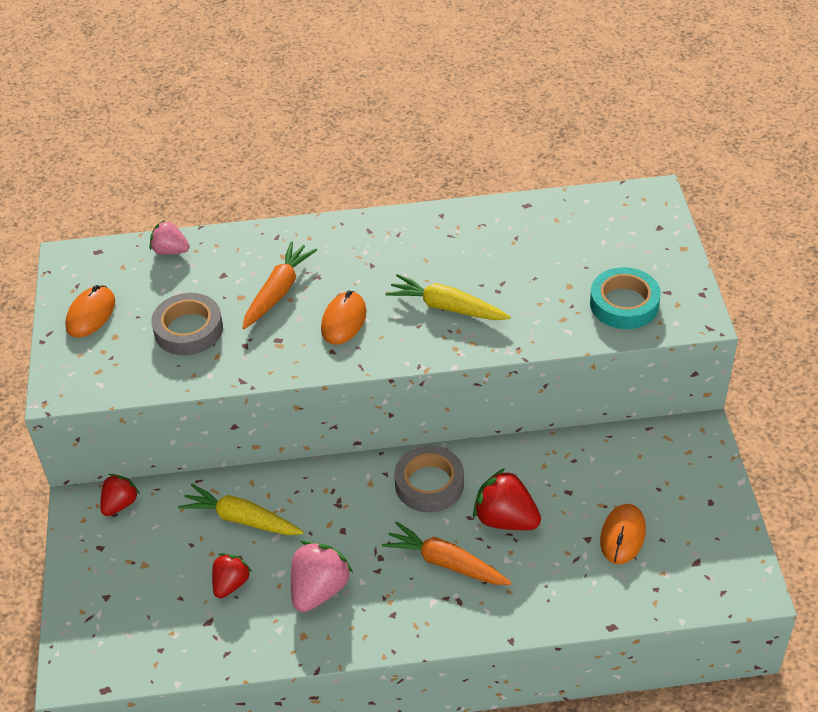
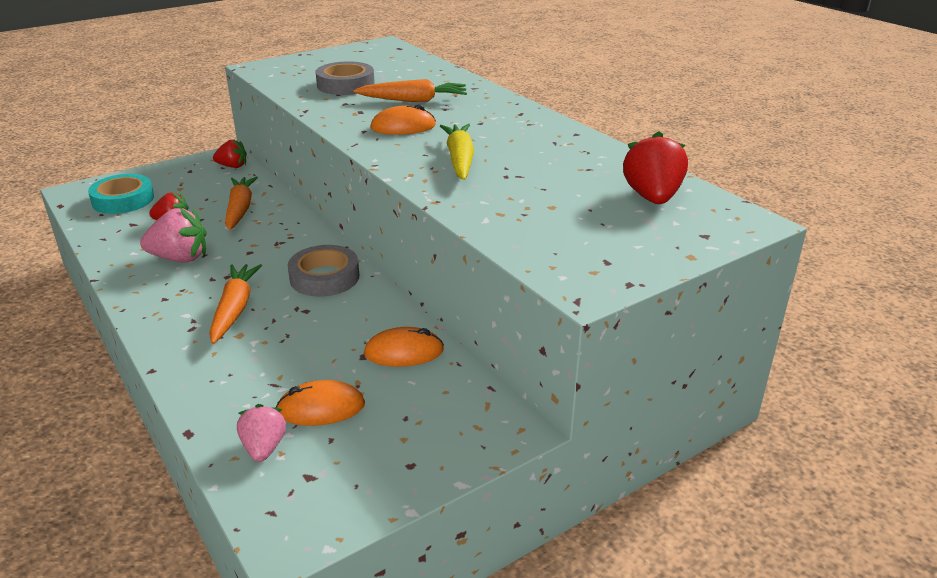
camera: 60 degrees right, 15 degrees down
orange mouse [65,285,115,338] -> orange mouse moved to [364,327,444,367]
pink strawberry [150,220,190,255] -> pink strawberry moved to [237,404,286,462]
yellow carrot [178,484,304,535] -> orange carrot [225,176,258,230]
red strawberry [473,468,541,530] -> red strawberry moved to [623,131,688,204]
turquoise tape [590,267,661,329] -> turquoise tape moved to [88,174,154,214]

